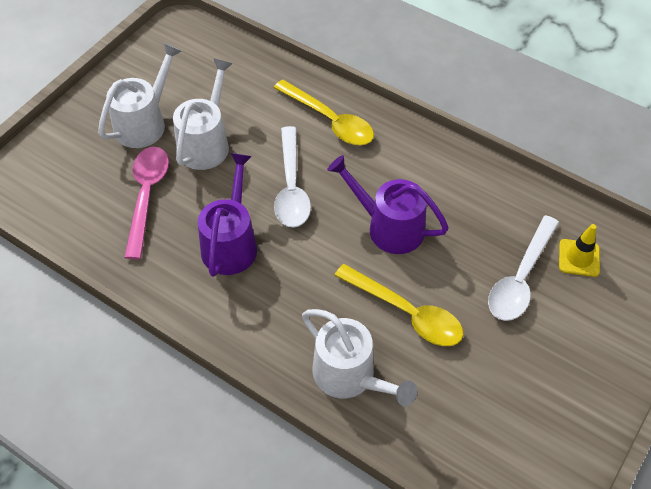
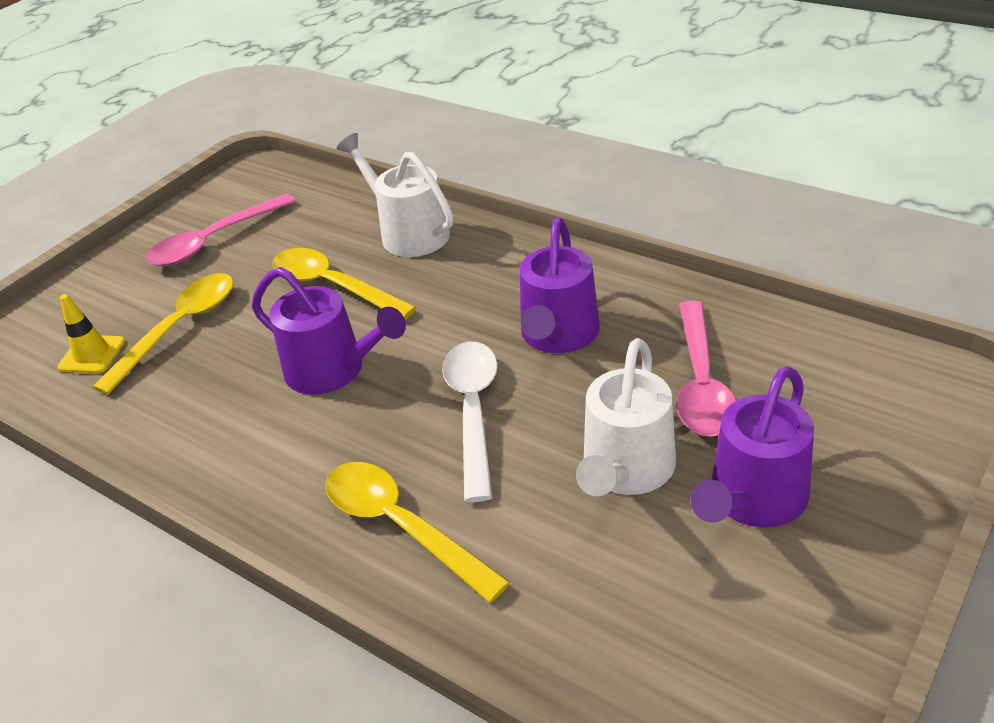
camera: 175 degrees left, 15 degrees down
white watering can [98,42,181,148] -> purple watering can [690,366,814,528]
white spoon [488,215,559,321] -> yellow spoon [92,273,234,395]
none -> pink spoon [146,193,296,266]

